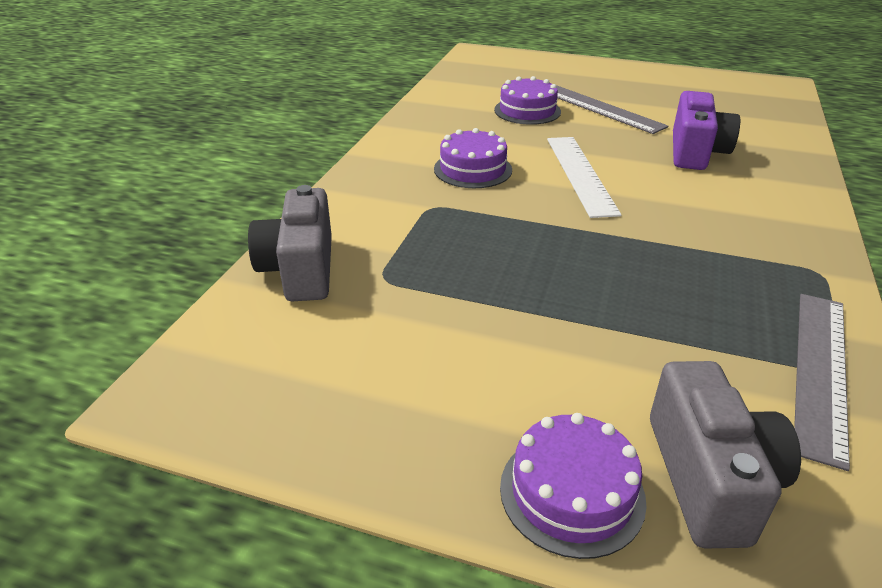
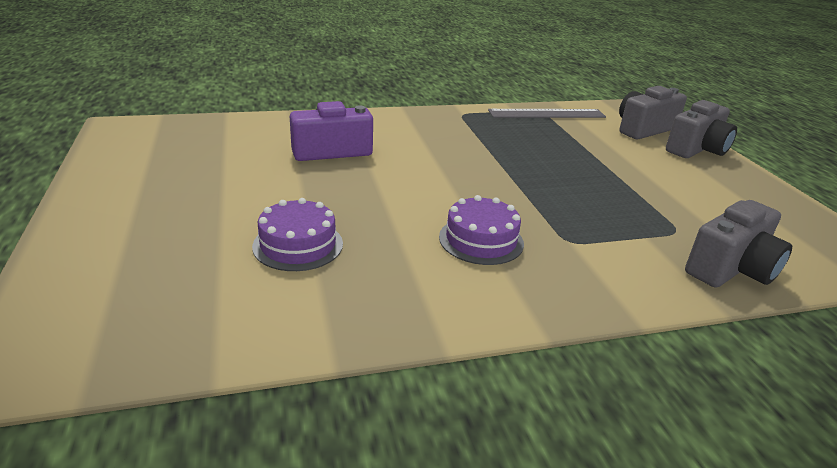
camera: 125 degrees left, 5 degrees down
purple cake [500,413,647,559] -> grey camera [666,100,737,158]
white ruler [547,137,621,218] -> none
grey ruler [557,86,668,134] -> none

